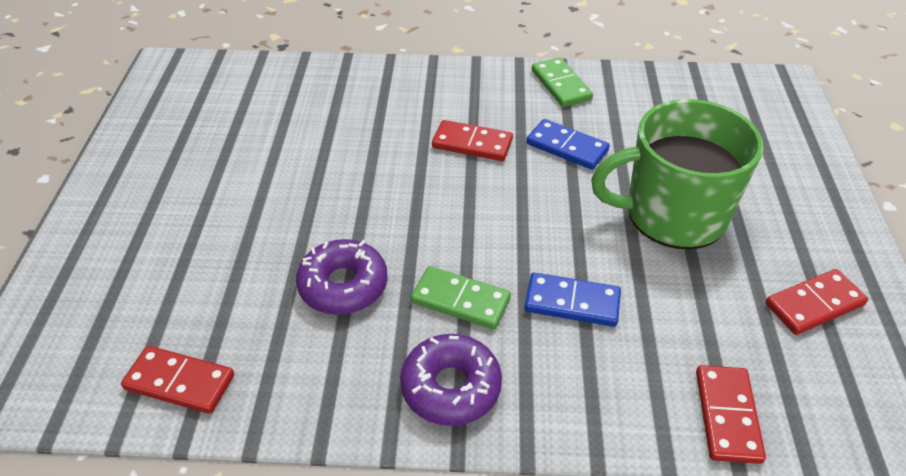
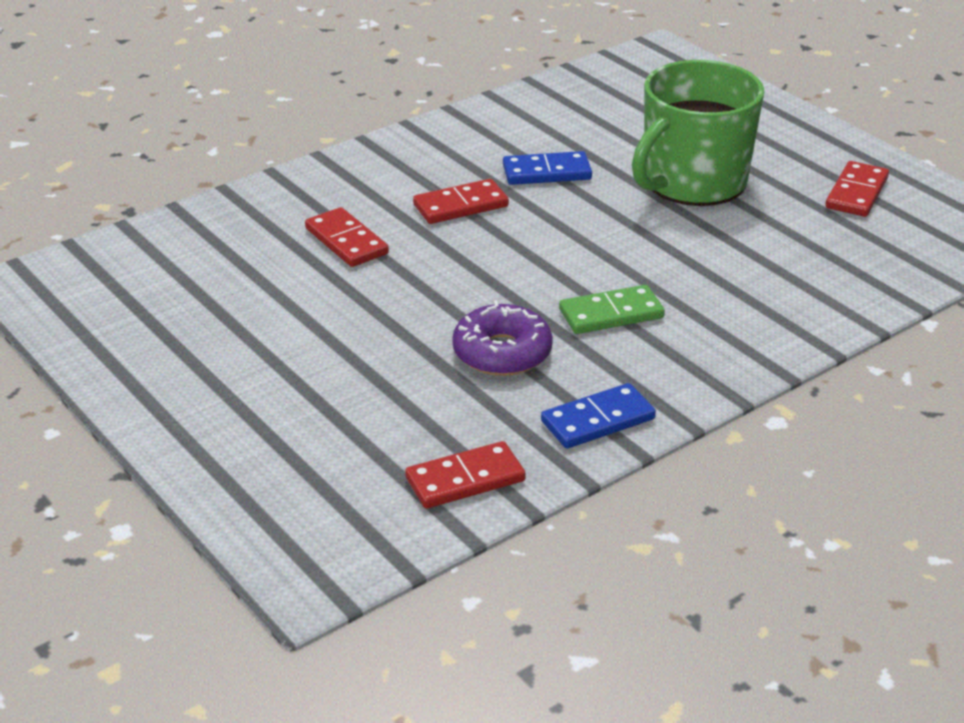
camera: 40 degrees left, 10 degrees down
purple donut [400,334,502,426] -> none
blue domino [525,273,621,327] -> blue domino moved to [541,383,656,449]
green domino [532,57,593,107] -> none
red domino [696,365,766,464] -> red domino moved to [305,207,389,267]

